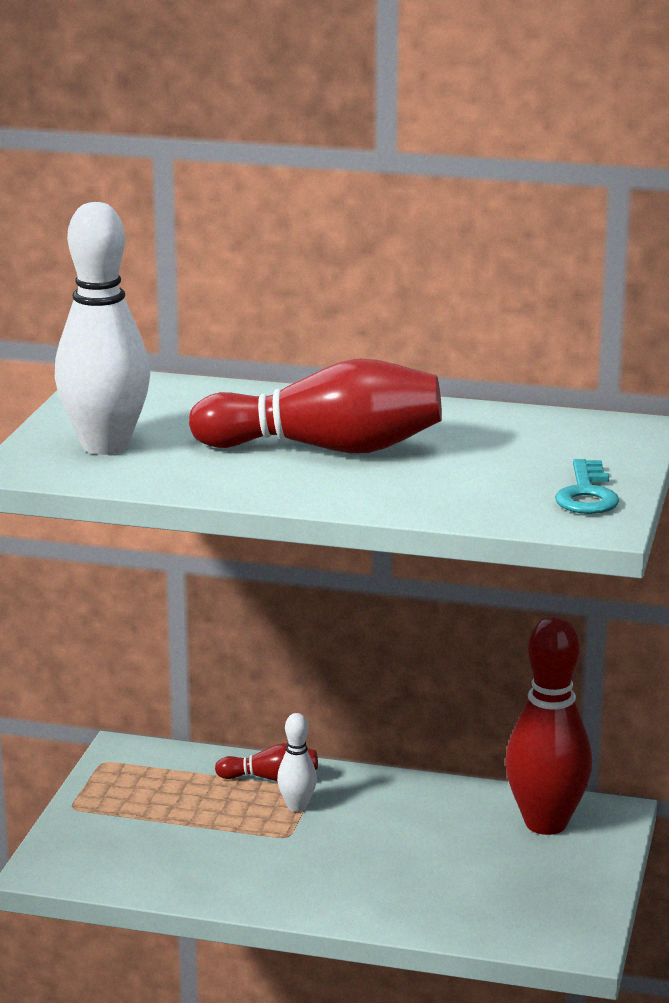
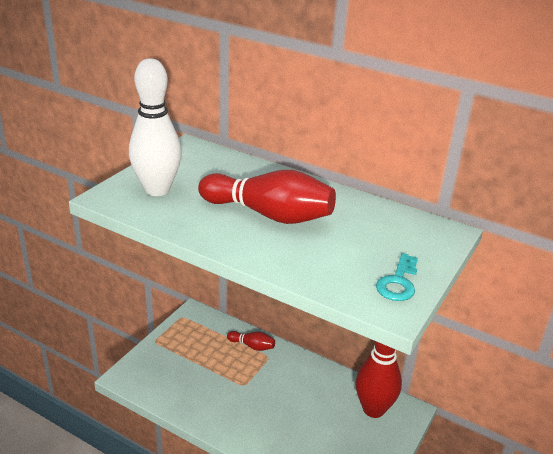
camera: 15 degrees right, 10 degrees up
white bowling pin [277,713,317,812] -> none

